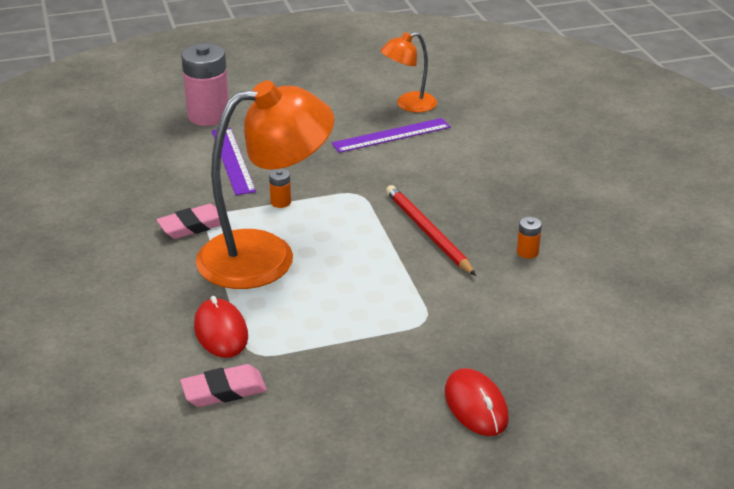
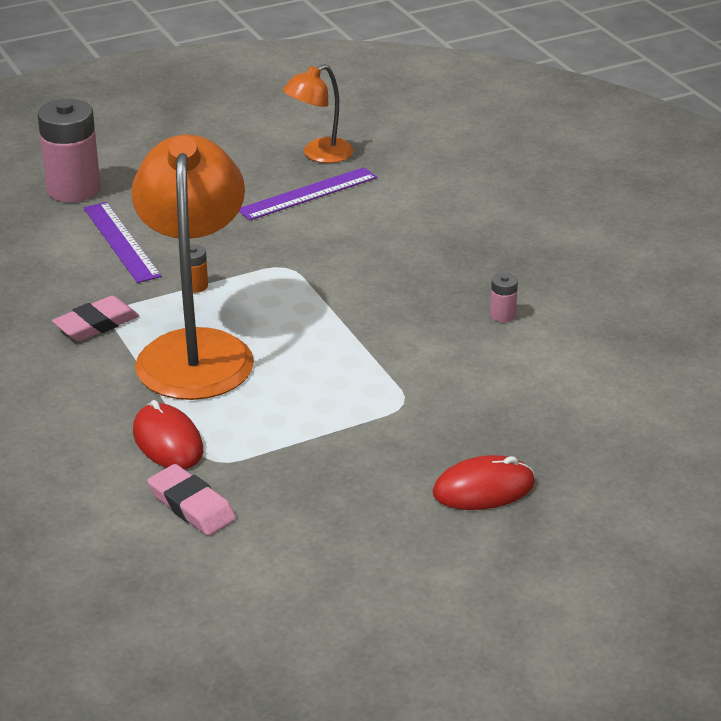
camera: 10 degrees left, 0 degrees up
pink eraser [180,364,267,407] -> pink eraser turned 75 degrees clockwise [147,464,236,536]
orange lamp [196,81,334,289] -> orange lamp turned 60 degrees counterclockwise [131,135,254,400]
red pencil [386,185,476,276] -> none
red mouse [445,368,509,436] -> red mouse turned 75 degrees counterclockwise [433,455,535,510]
orange battery [517,217,542,259] -> pink battery [490,273,518,322]

